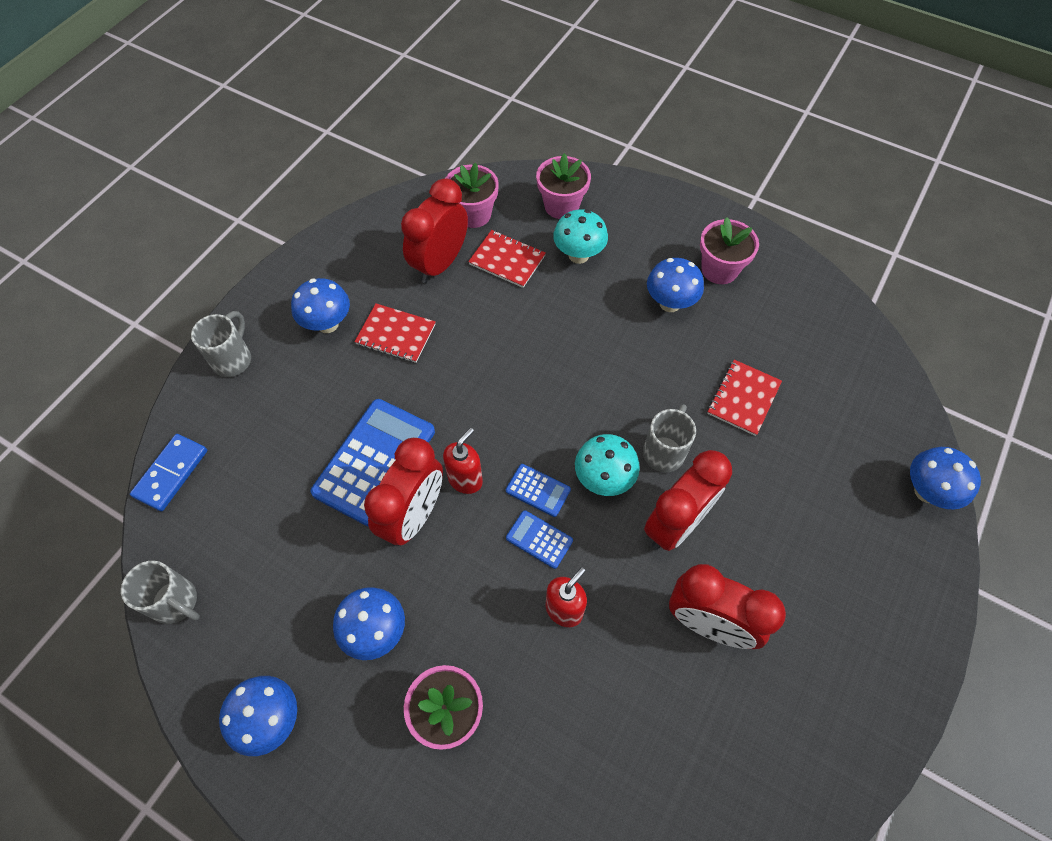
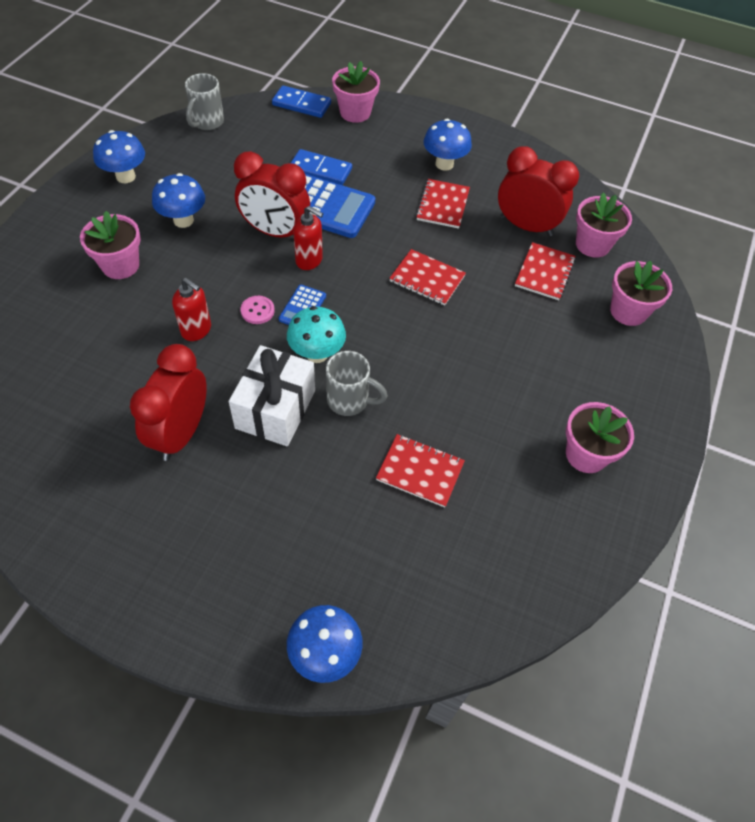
camera: 80 degrees right, 5 degrees down
grey mug [191,311,251,377] -> none
blue calculator [506,510,573,569] -> pink button [241,296,275,324]
turquoise mushroom [553,209,608,264] -> none
red clock [644,450,732,551] -> white gift [229,345,315,446]
blue mushroom [647,258,704,312] -> none
none -> blue domino [291,149,352,185]
none -> pink flower pot [332,61,380,123]
none -> red notebook [389,249,466,306]

